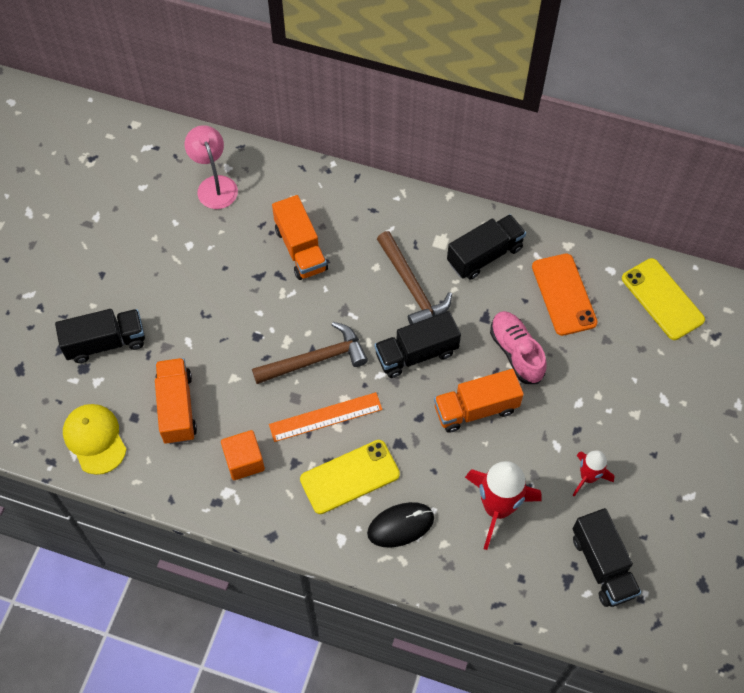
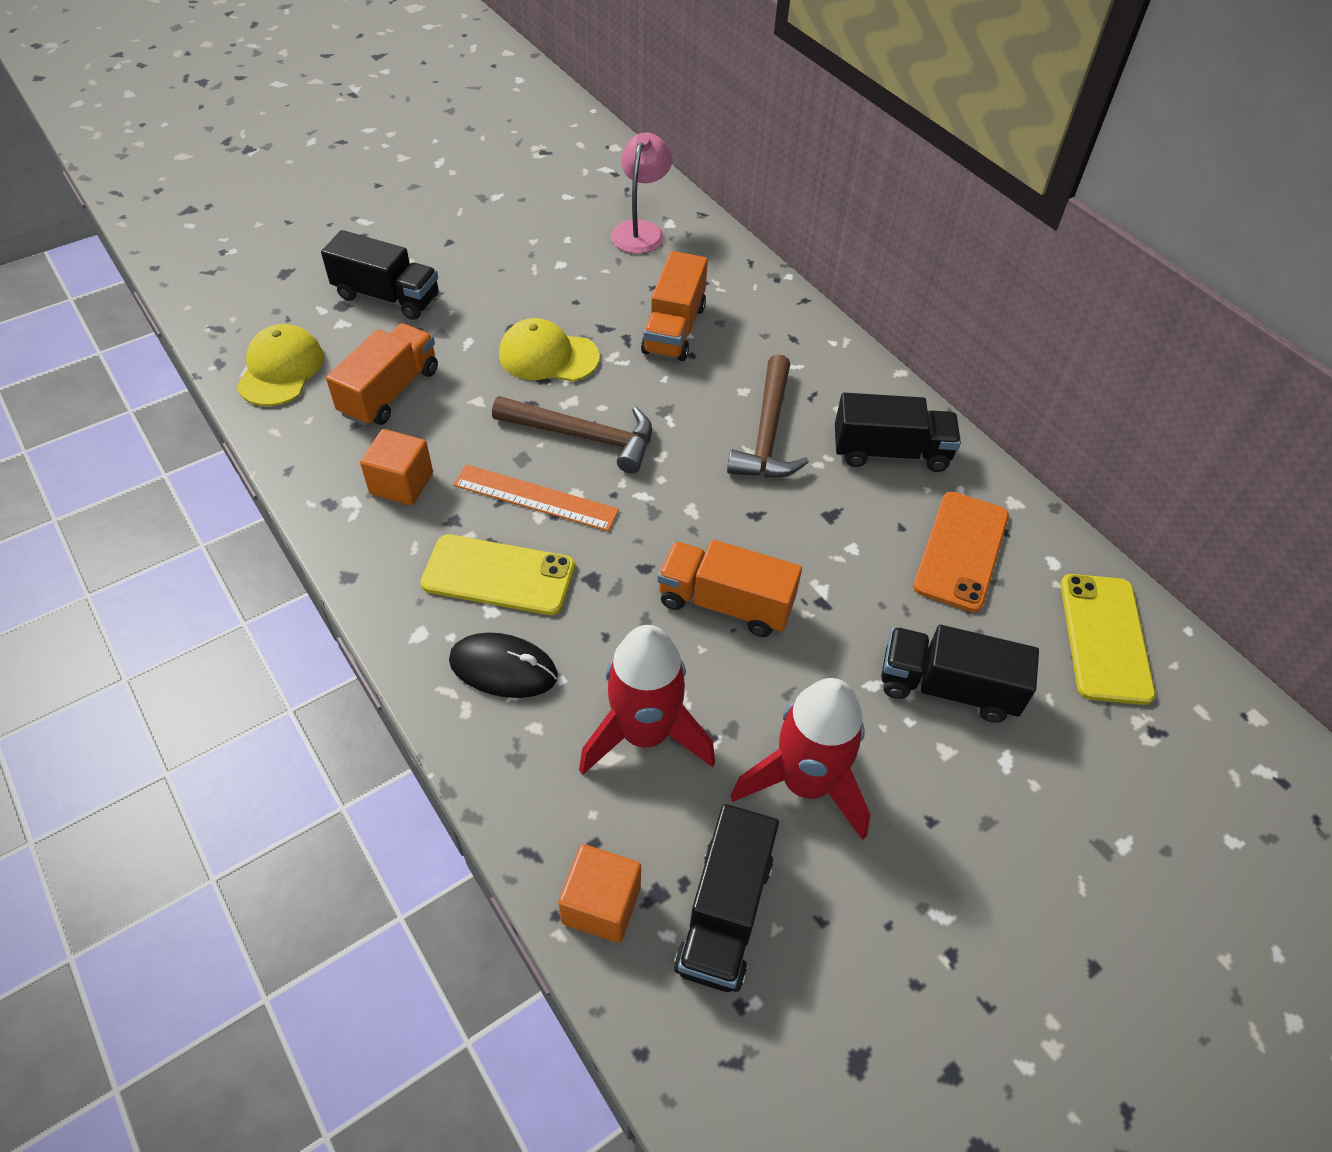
camera: 35 degrees right, 10 degrees down
black truck [375,311,461,378] -> black truck moved to [881,625,1039,723]
pink shoe [490,311,547,384] -> none
red rocket [573,450,615,497] -> red rocket [731,678,871,840], size x1.74
none -> yellow cap [499,318,600,382]
none -> orange cube [558,844,641,943]

